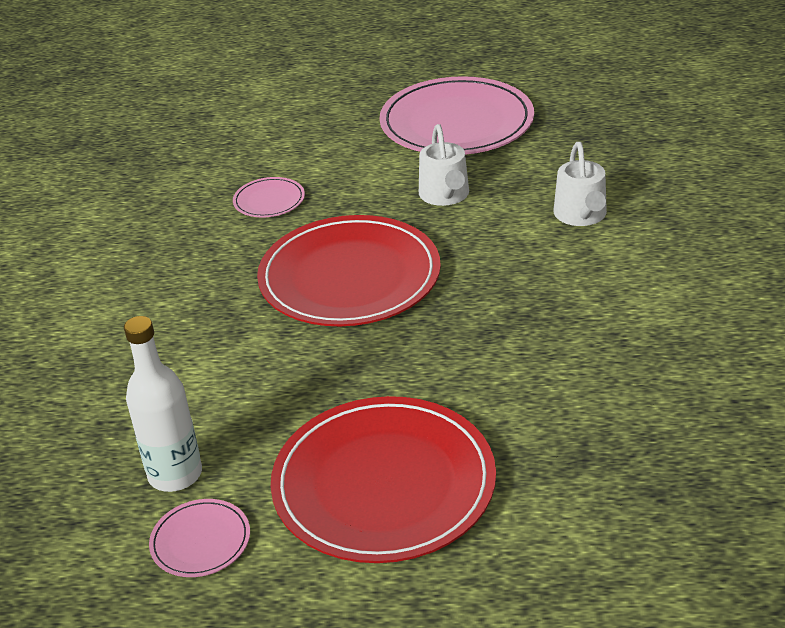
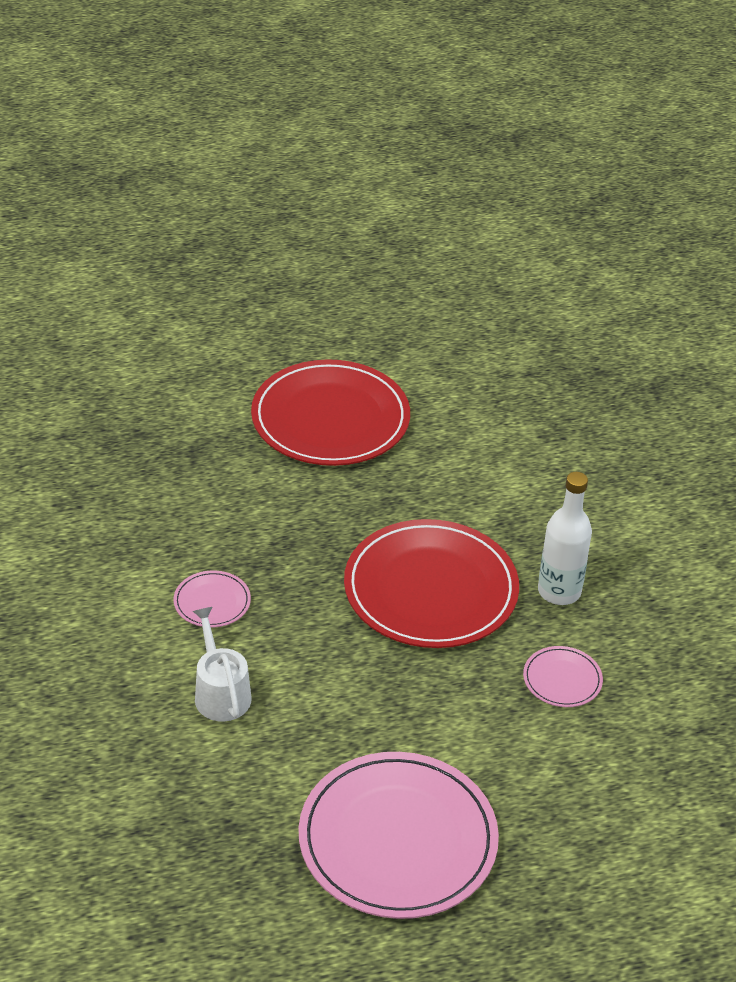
camera: 160 degrees right, 5 degrees up
white bottle [124,316,202,492] -> white bottle moved to [538,472,592,605]
pink plate [149,499,250,577] -> pink plate moved to [174,571,251,628]
white watering can [419,124,469,206] -> none

